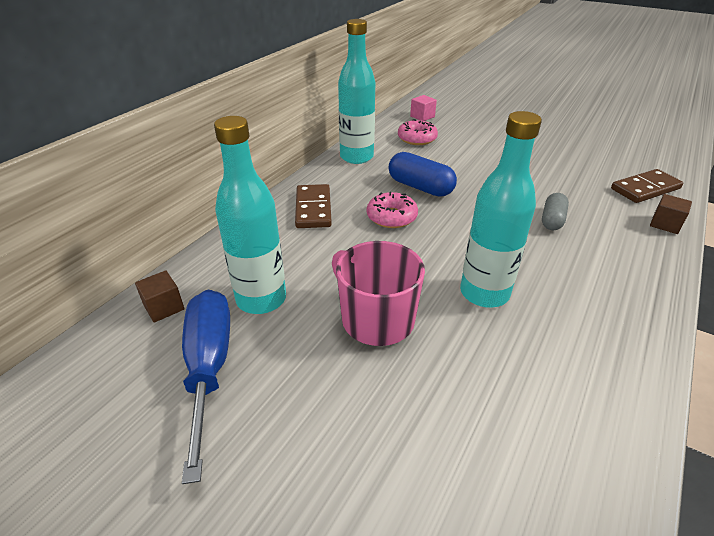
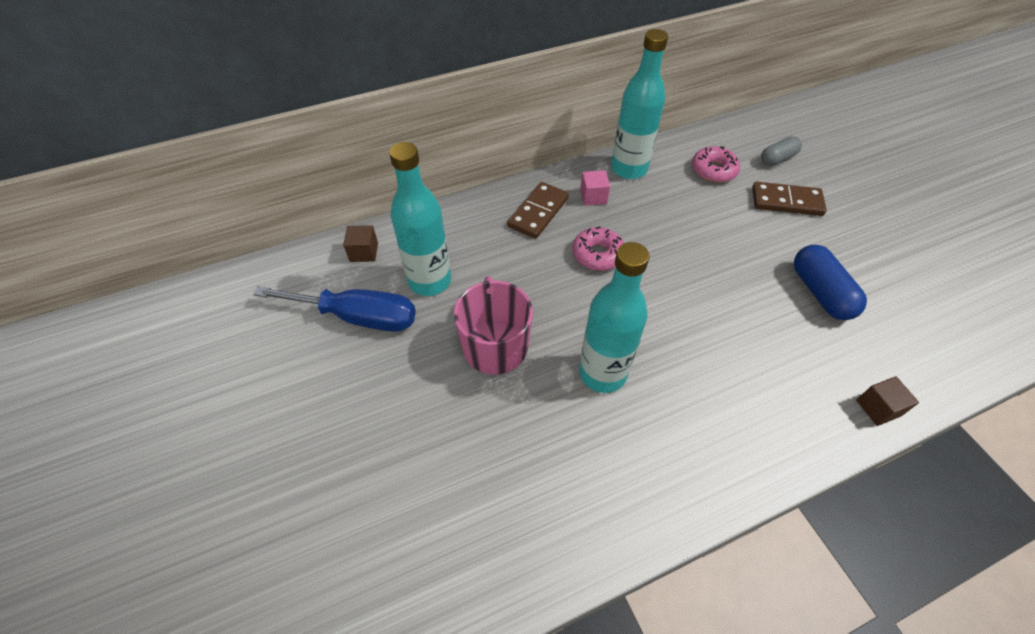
camera: 35 degrees right, 15 degrees up
blue screwdriver [182,290,230,484] -> blue screwdriver turned 75 degrees clockwise [253,286,416,332]
blue capsule [389,152,457,197] -> blue capsule moved to [794,245,867,320]
pink cube [410,95,437,121] -> pink cube moved to [580,170,610,206]
grey capsule [542,193,569,230] -> grey capsule moved to [761,136,802,166]
brown domino [611,169,683,203] -> brown domino moved to [752,182,827,216]

